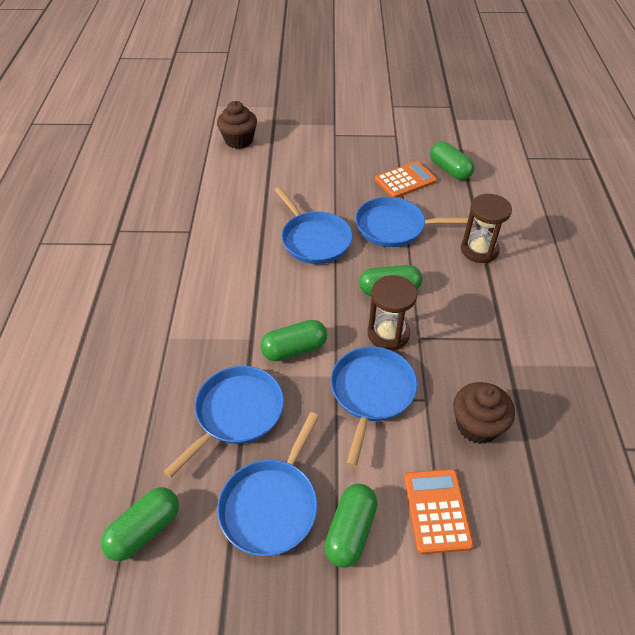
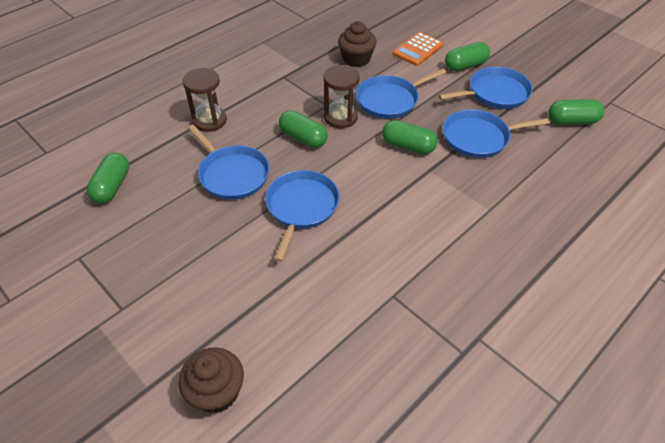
camera: 135 degrees left, 0 degrees up
orange calculator [375,161,437,198] -> none

